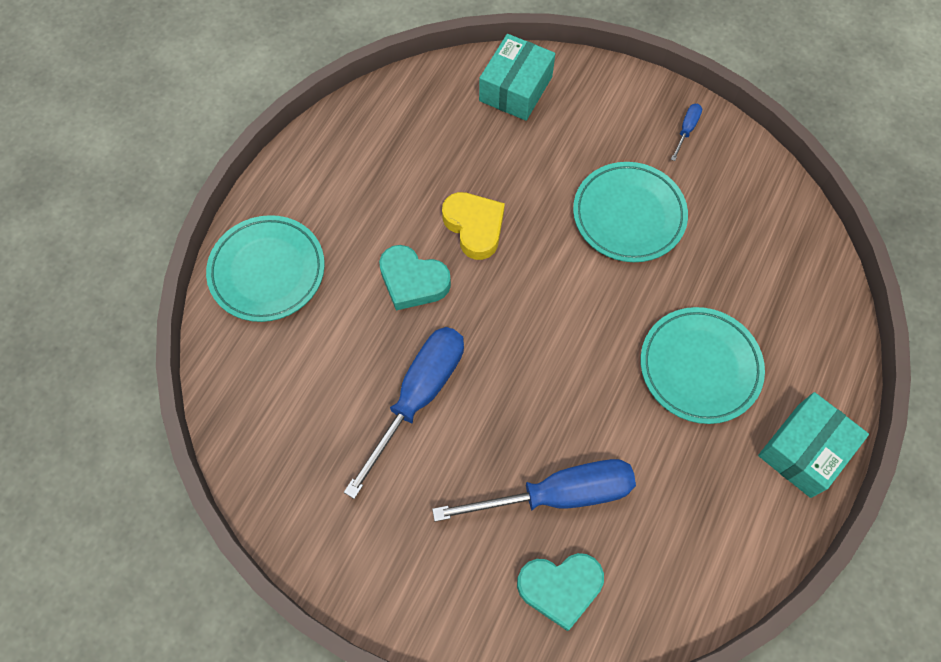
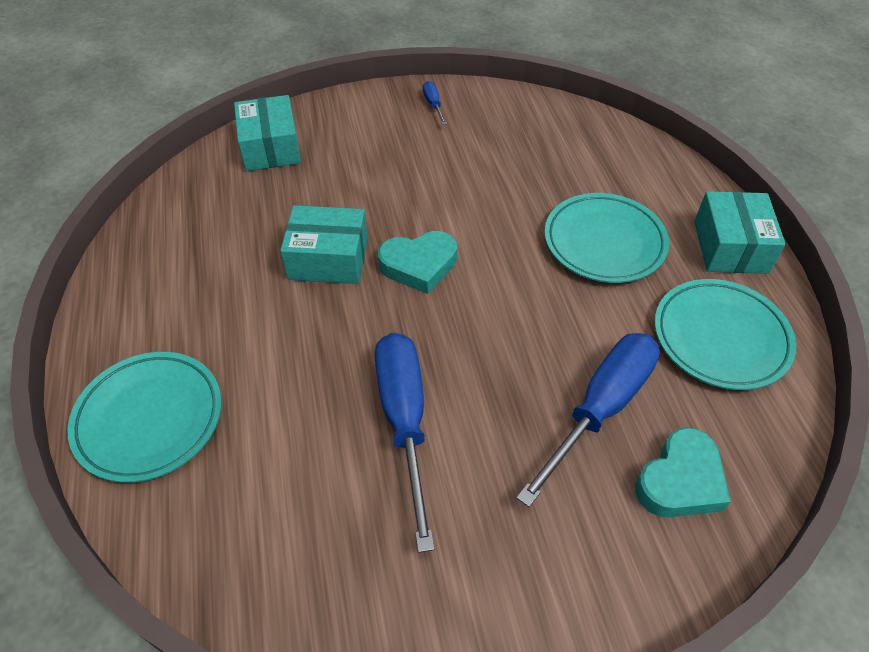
camera: 40 degrees left, 15 degrees down
turquoise heart [379,245,451,310] -> turquoise heart moved to [378,231,457,294]
yellow heart [442,192,505,260] -> turquoise box [280,205,368,284]
turquoise plate [573,162,688,262] -> turquoise plate moved to [655,279,796,390]

